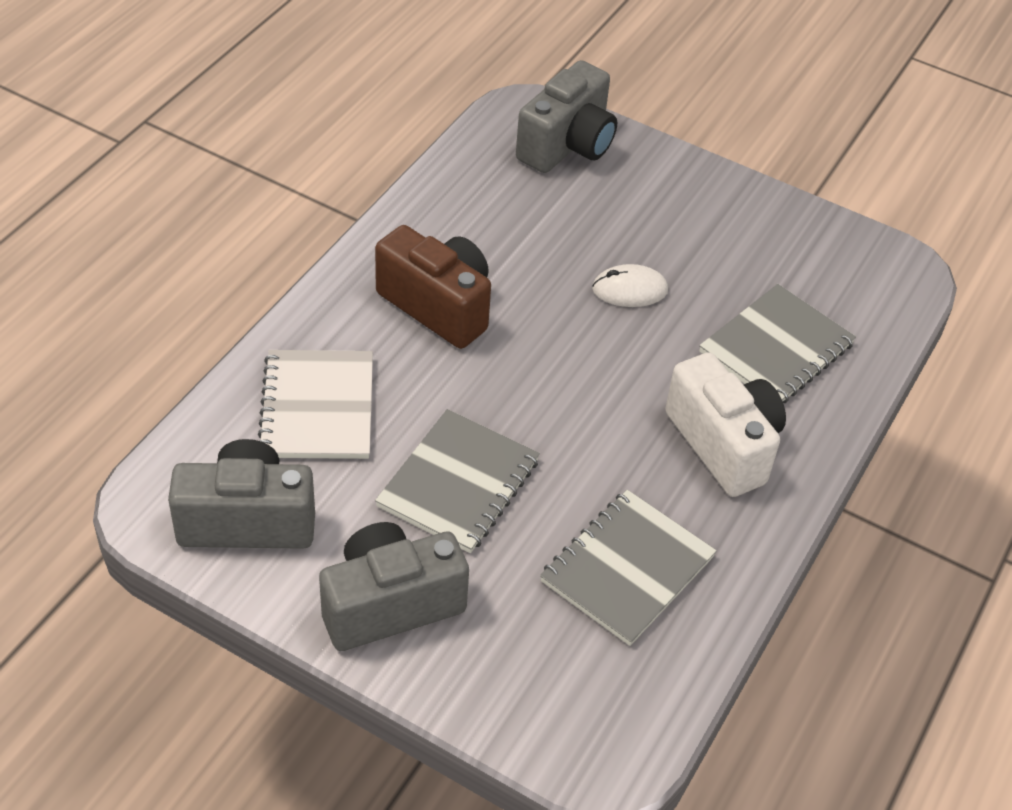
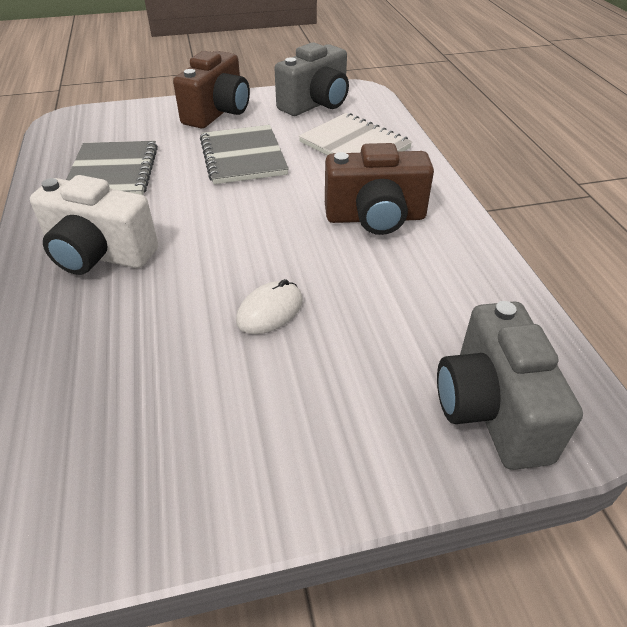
camera: 140 degrees right, 5 degrees down
grey camera [319,522,469,651] -> brown camera [173,51,250,128]
grey notebook [699,284,856,403] -> none

